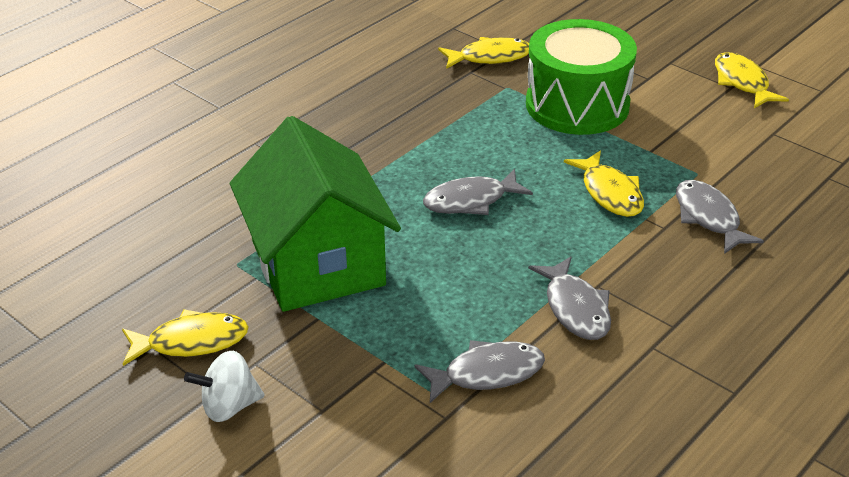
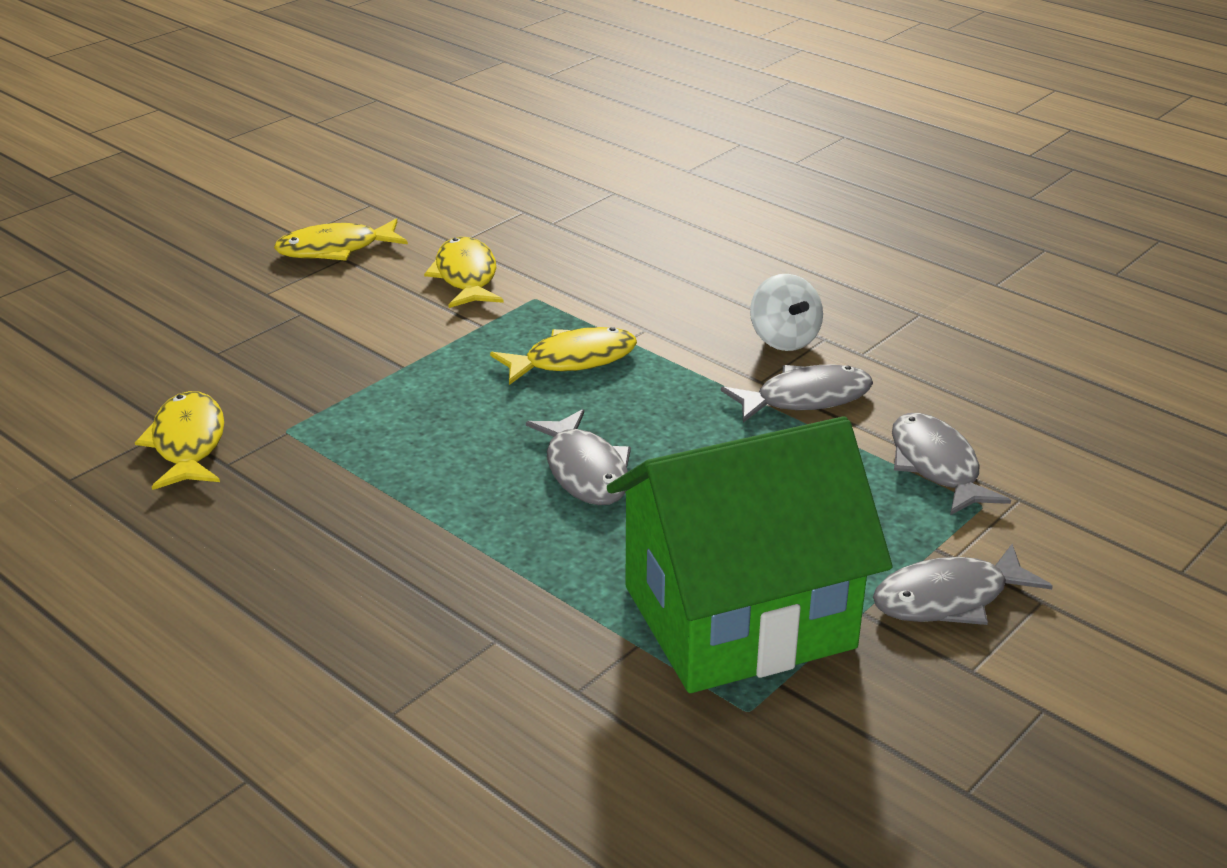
camera: 90 degrees left, 5 degrees down
yellow fish [122,309,248,366] -> yellow fish moved to [424,237,504,308]
white spinning top [184,351,264,422] -> white spinning top moved to [750,274,823,351]
green drum [526,19,637,135] -> none
grey fish [676,180,764,254] -> grey fish moved to [873,544,1053,625]

